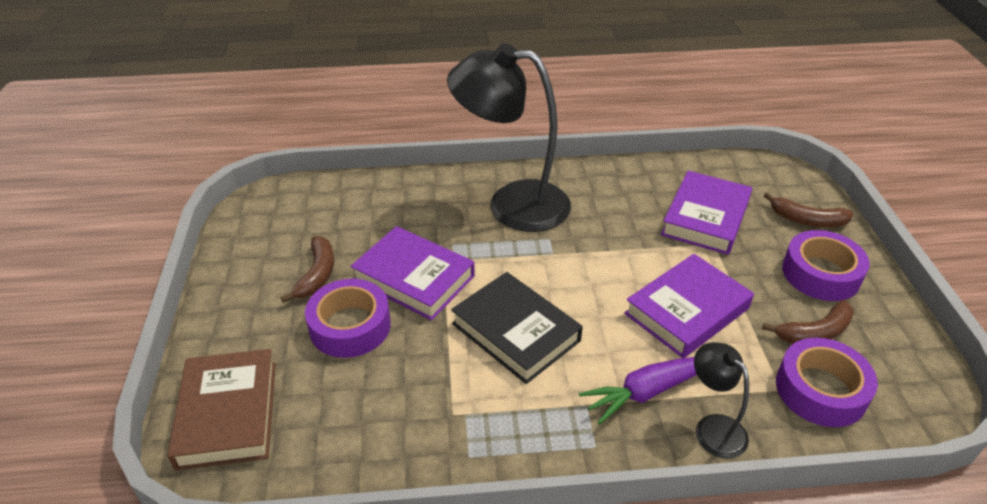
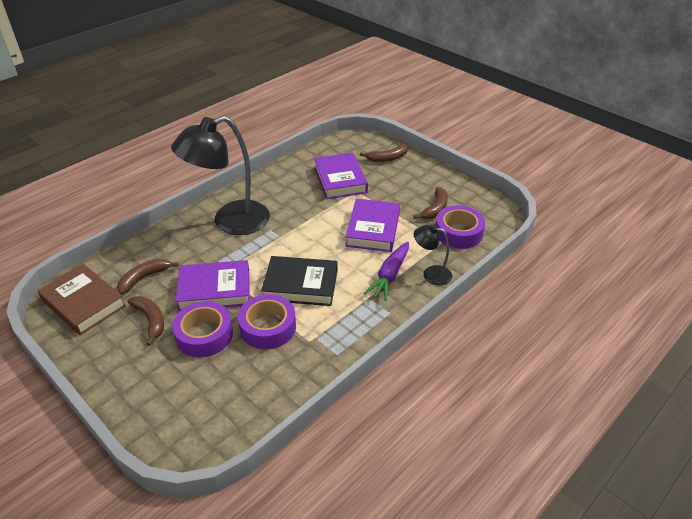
camera: 40 degrees left, 0 degrees up
brown book [167,349,276,471] -> brown book moved to [38,264,126,335]
purple tape [782,230,870,301] -> purple tape moved to [238,294,296,349]
none -> brown banana [117,259,178,295]

